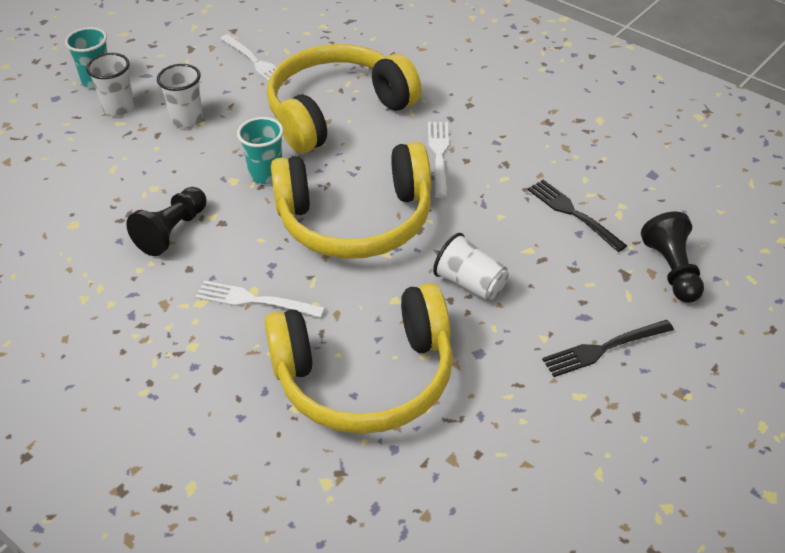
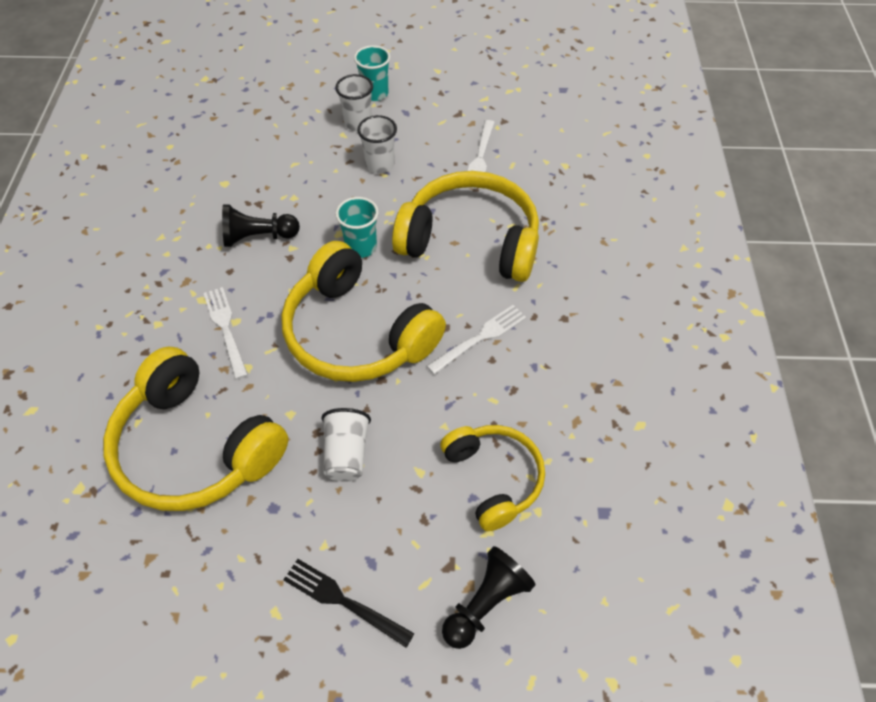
camera: 50 degrees right, 10 degrees up
black fork [528,180,627,252] -> yellow headphones [440,425,545,531]

